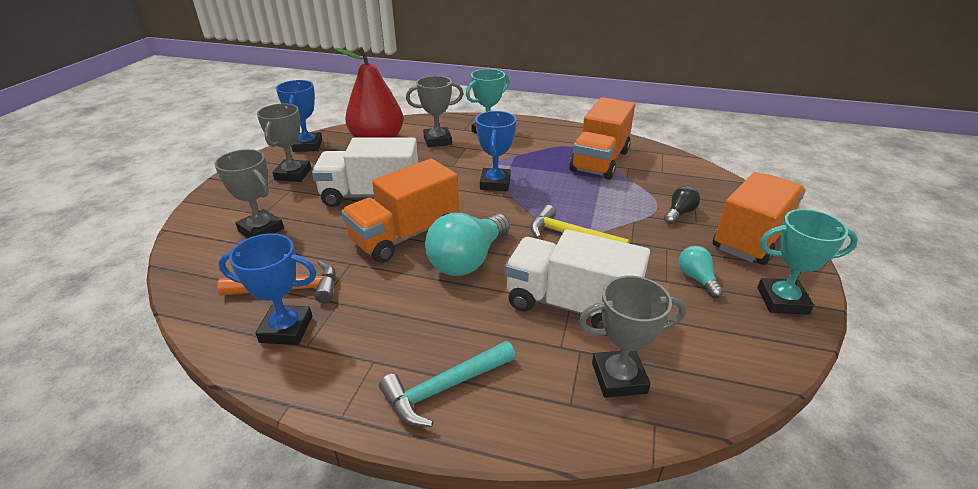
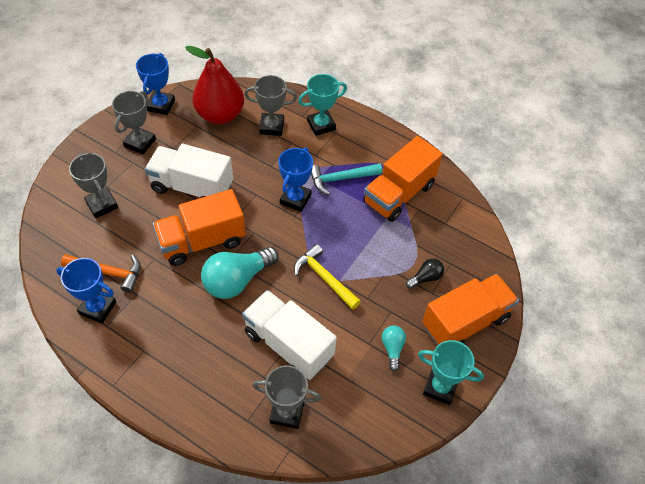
camera: 15 degrees right, 20 degrees up
turquoise hammer [379,341,516,427] -> turquoise hammer moved to [311,164,382,195]

